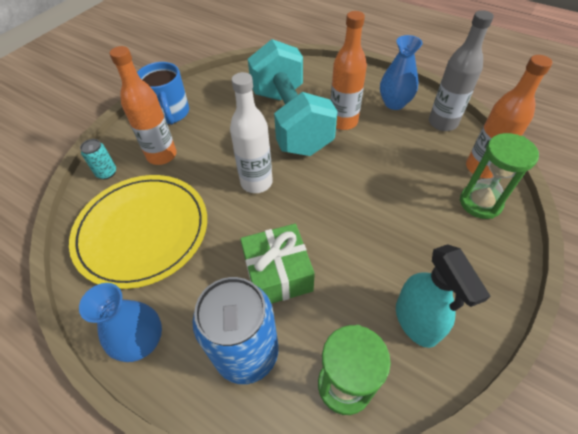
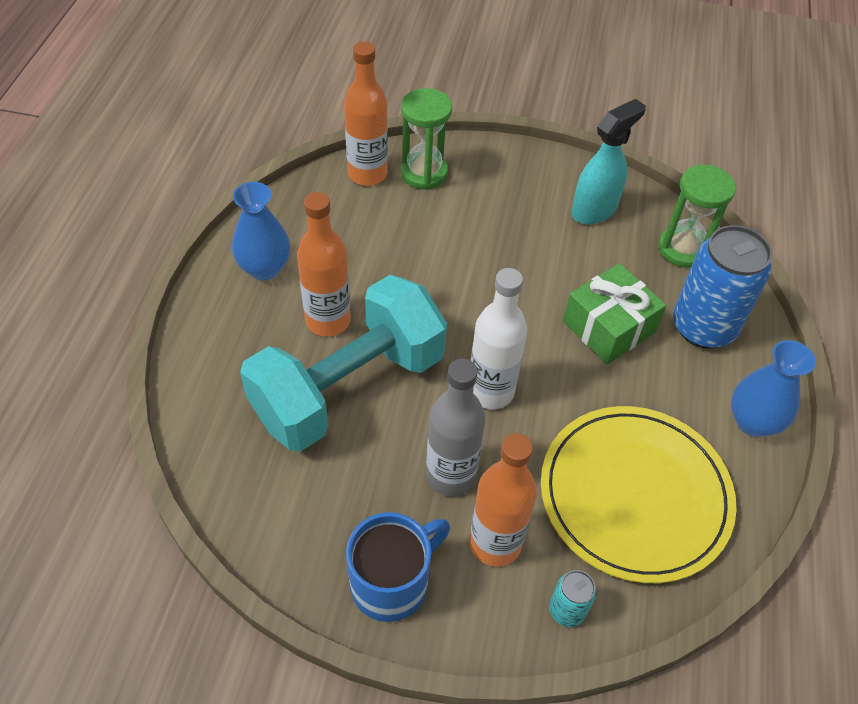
camera: 115 degrees left, 0 degrees up
grey bottle [429,10,494,131] -> grey bottle moved to [426,359,485,497]

